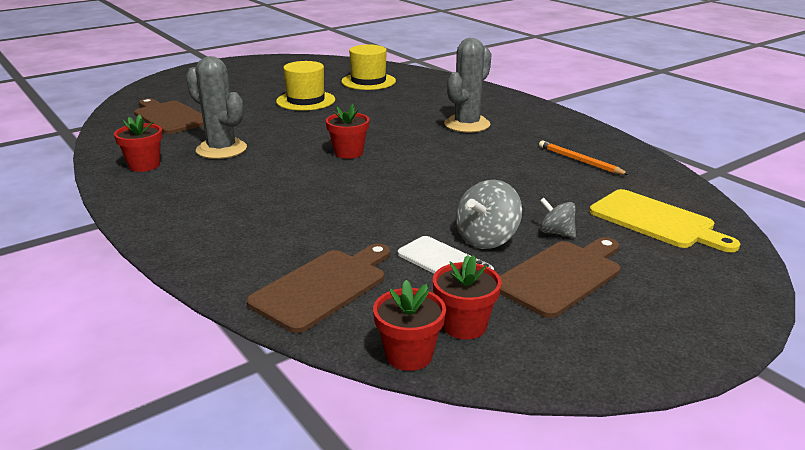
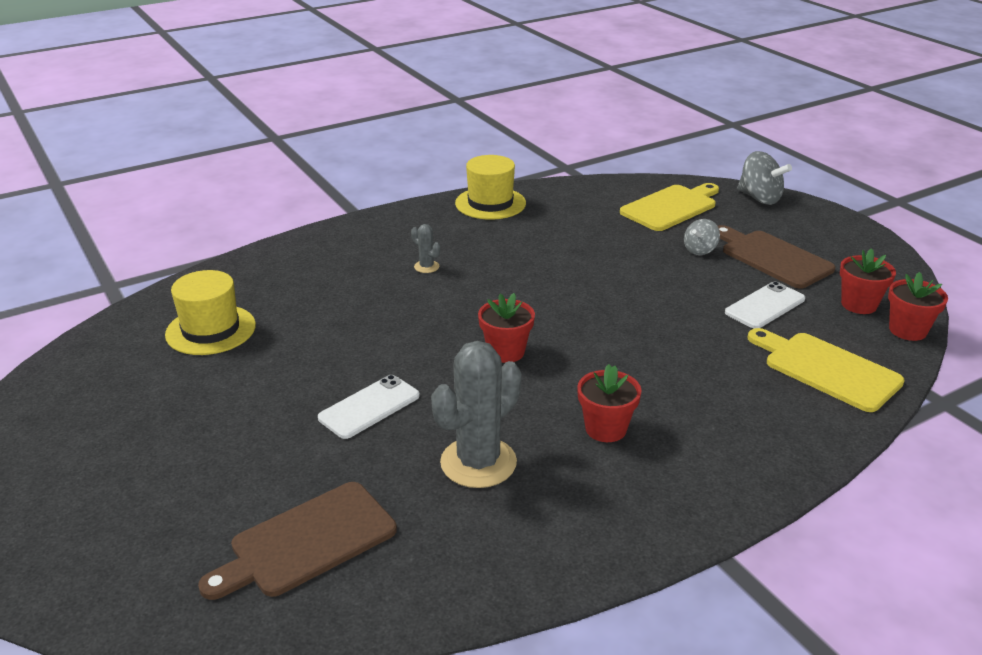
camera: 85 degrees left, 5 degrees up
red flower pot [114,115,162,172] -> red flower pot moved to [577,364,641,442]
brown cutting board [247,243,390,333] -> yellow cutting board [748,328,905,412]
yellow hat [276,61,335,111] -> yellow hat moved to [455,155,526,220]
grey cactus [444,38,492,133] -> grey cactus [411,224,441,273], size x0.44
grey spinning top [456,180,522,249] -> grey spinning top moved to [737,151,792,204]
orange pencil [539,141,629,175] -> none
none -> white phone [318,375,420,439]

